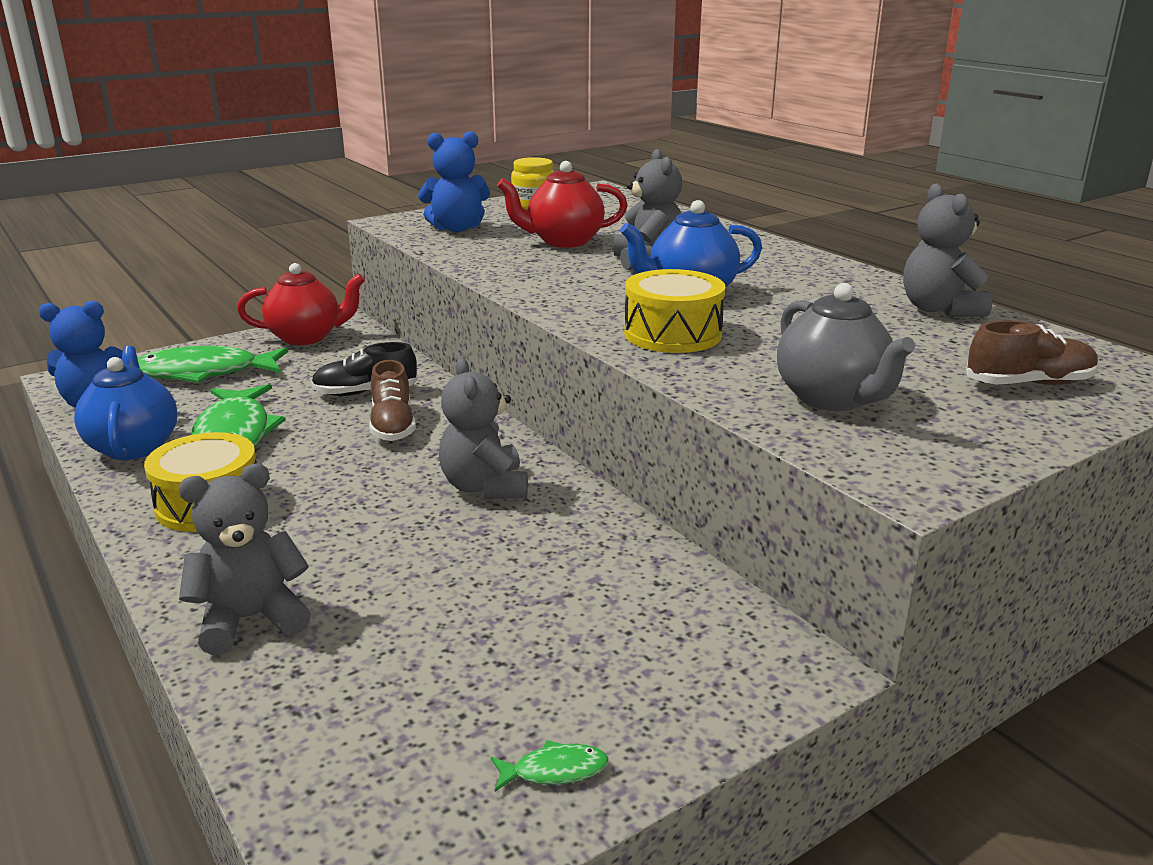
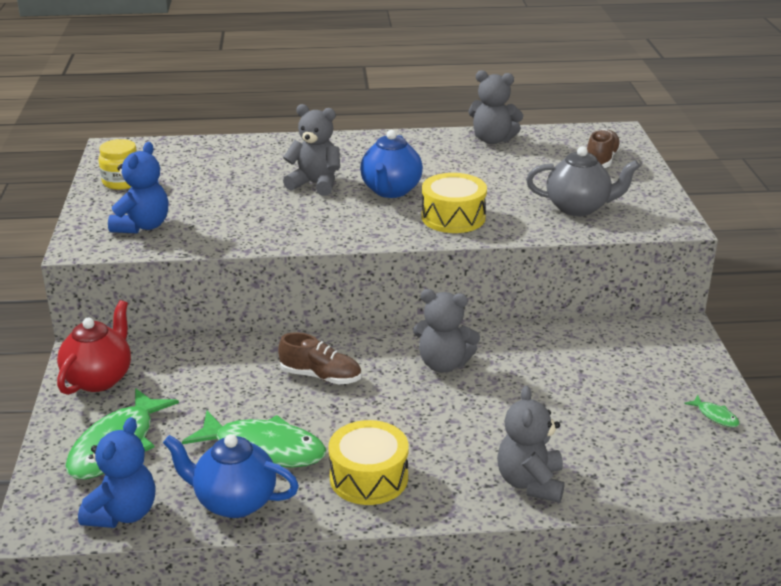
camera: 60 degrees left, 5 degrees up
black shoe [311,342,418,396] -> none
green fish [491,740,609,792] -> green fish turned 120 degrees clockwise [684,395,740,427]
red teapot [497,161,628,248] -> none

